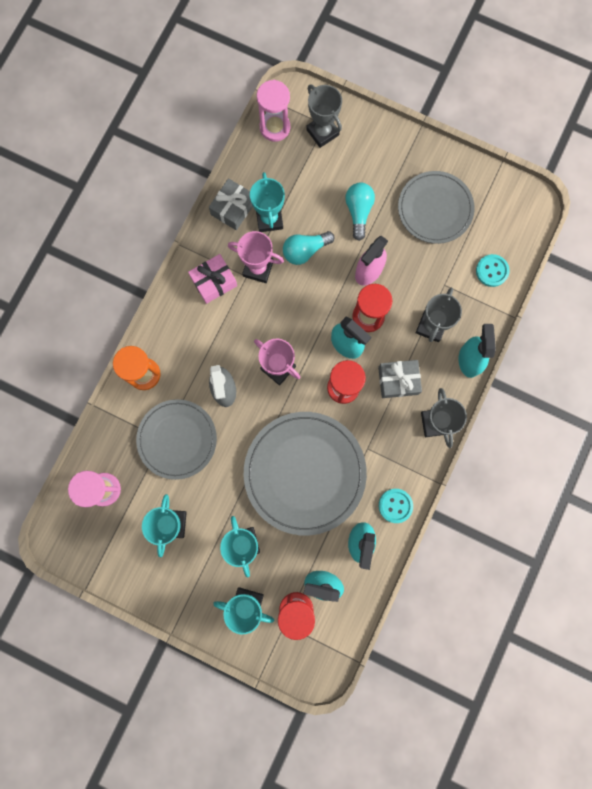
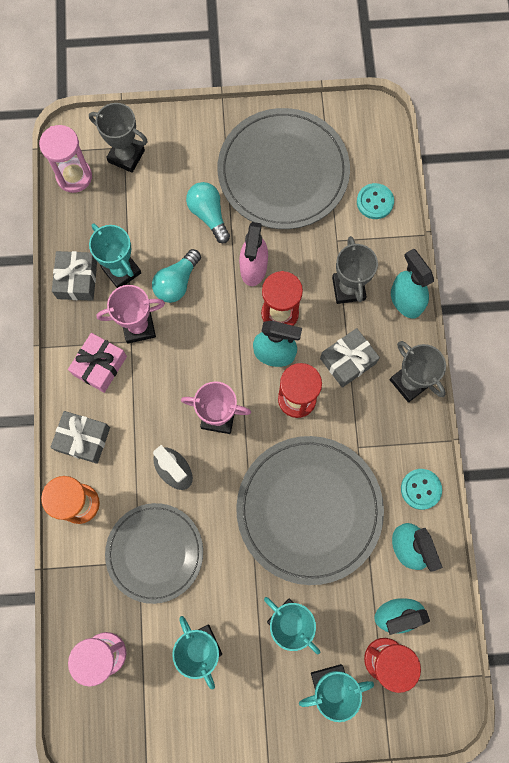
camera: 30 degrees left, 5 degrees down
grey plate [398,171,474,244] -> grey plate [218,108,350,229], size x1.52
none -> grey gift [50,411,110,464]

